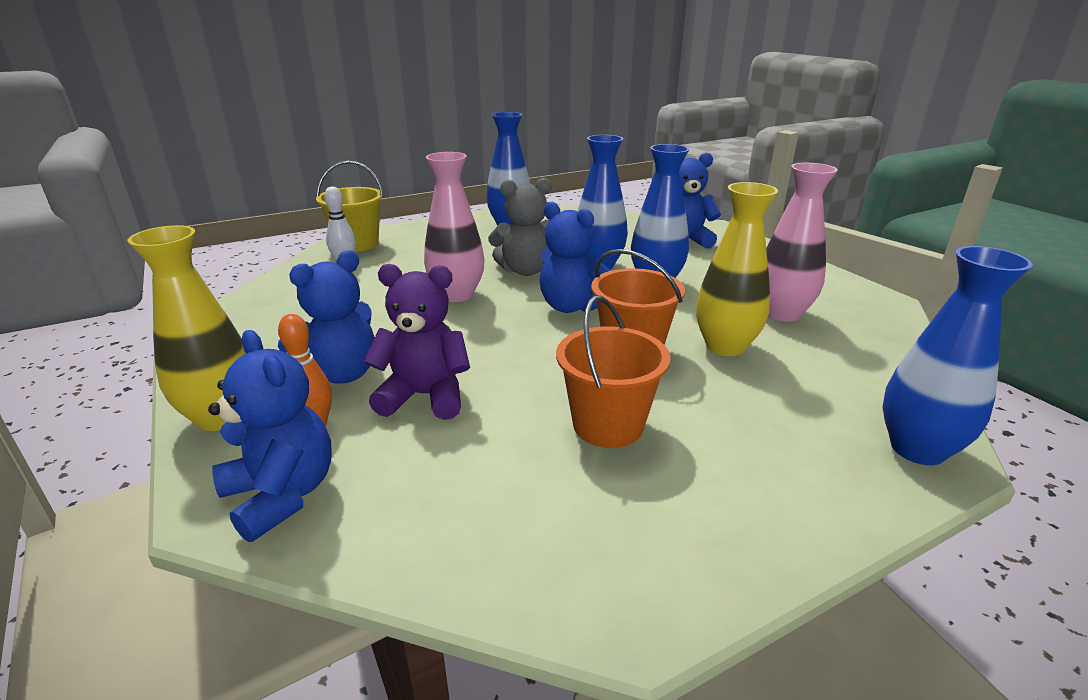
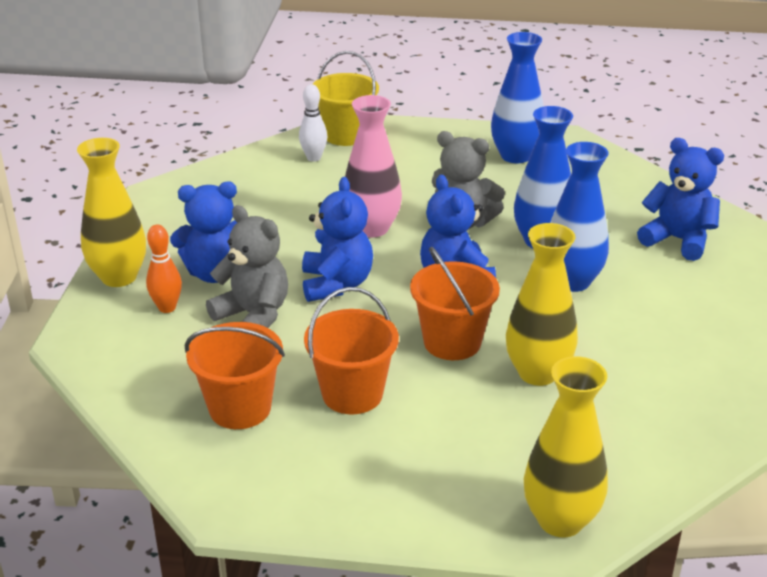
camera: 35 degrees right, 5 degrees up
blue teddy bear [208,330,332,542] -> blue teddy bear moved to [302,177,373,302]
purple teddy bear [363,264,470,420] -> grey teddy bear [206,205,288,328]
pink vase [766,163,838,322] -> none
blue vase [883,246,1033,465] -> yellow vase [524,356,608,537]
none -> orange bucket [185,322,285,429]

